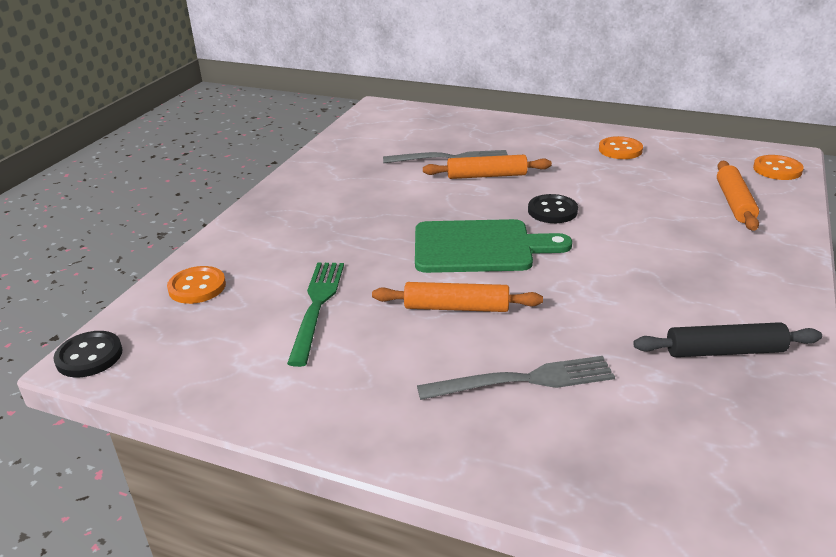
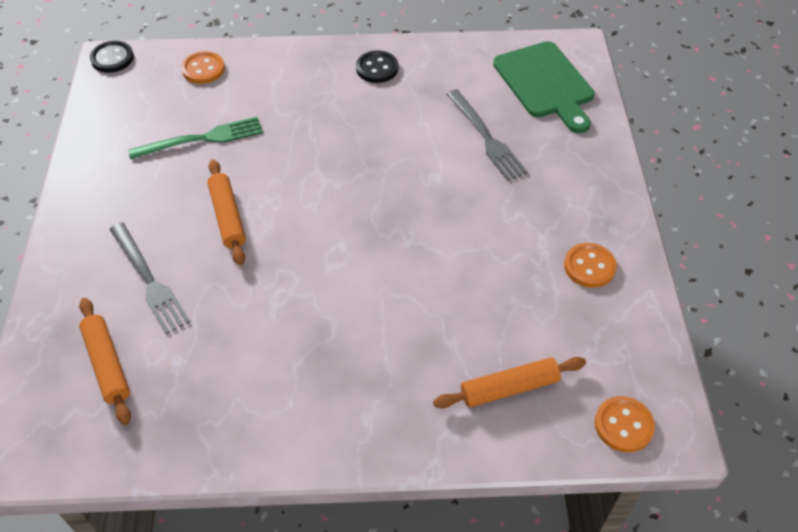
camera: 65 degrees right, 20 degrees up
green cutting board [415,219,572,273] -> green cutting board moved to [493,41,594,133]
orange rolling pin [423,155,552,179] -> orange rolling pin moved to [79,298,131,425]
black button [528,194,578,223] -> black button moved to [356,50,398,83]
black rolling pin [633,322,822,357] -> none

